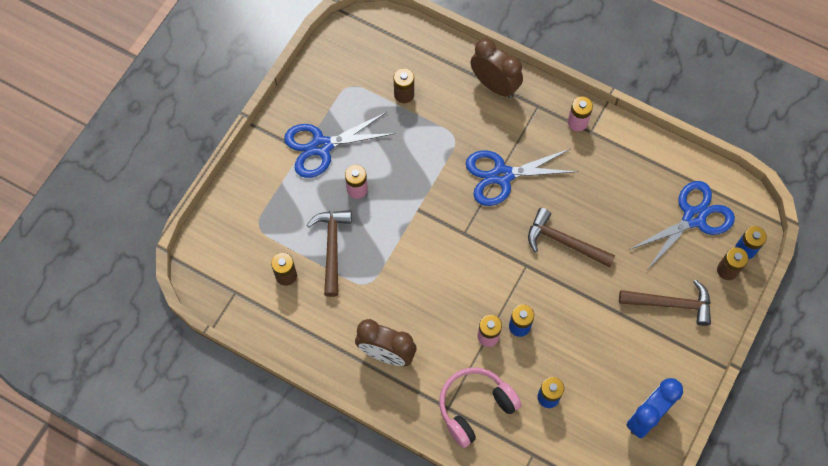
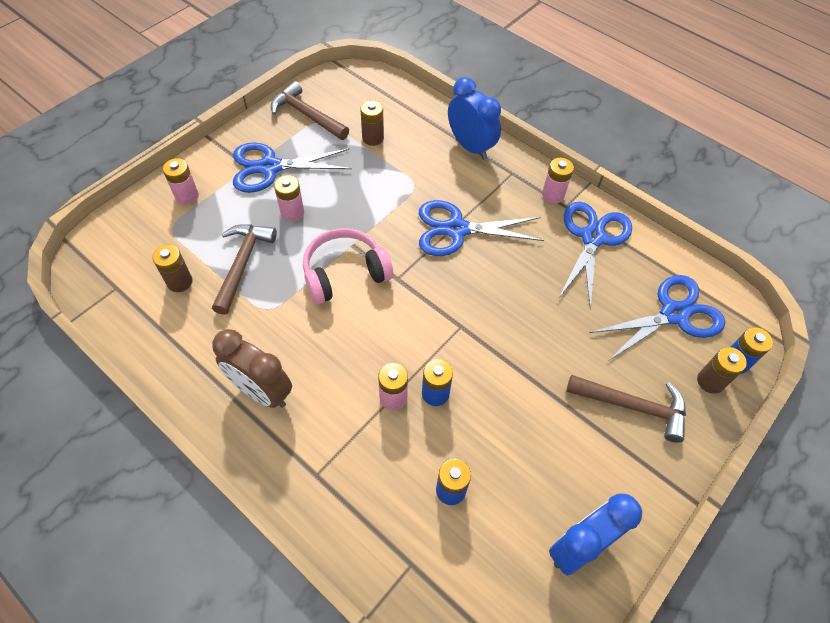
camera: 10 degrees right, 10 degrees down
pink headphones [439,367,522,448] -> pink headphones moved to [303,228,393,304]
brown clock [470,38,523,98] -> blue clock [448,77,501,160]
brown hammer [528,208,616,268] -> brown hammer moved to [271,81,349,140]
none -> pink battery [163,158,199,205]
none -> blue scissors [559,202,632,309]

